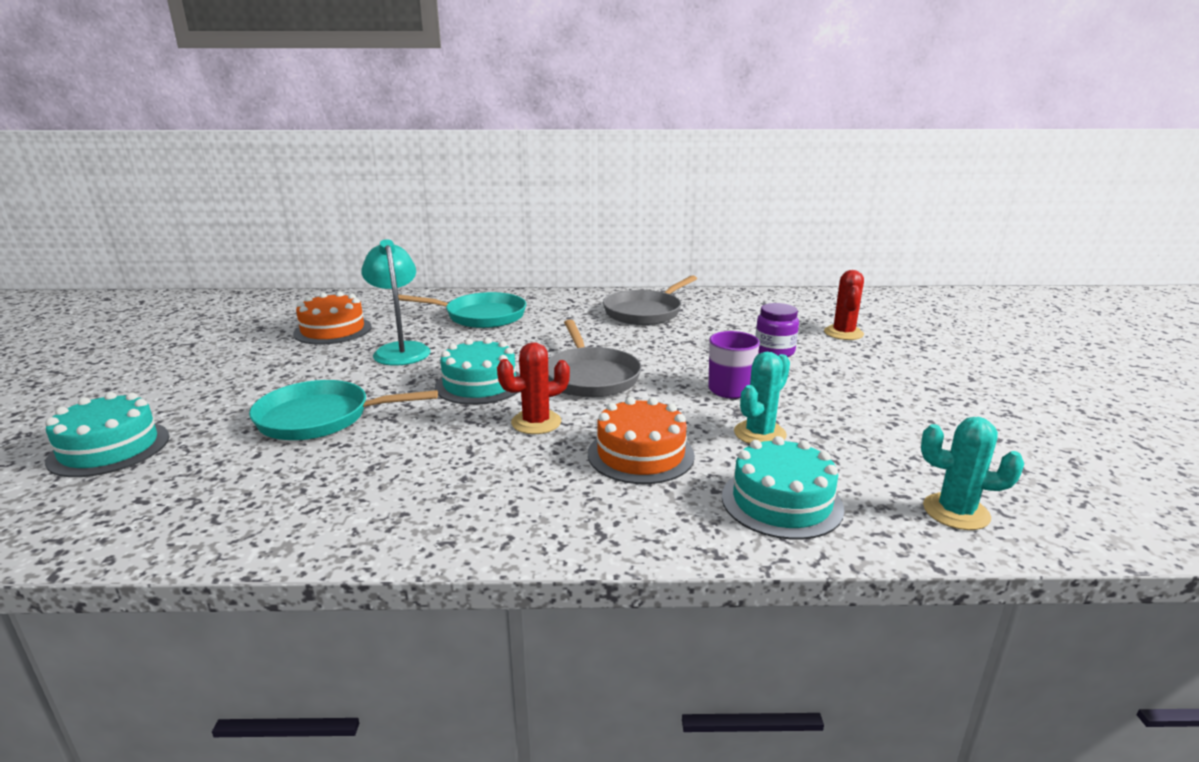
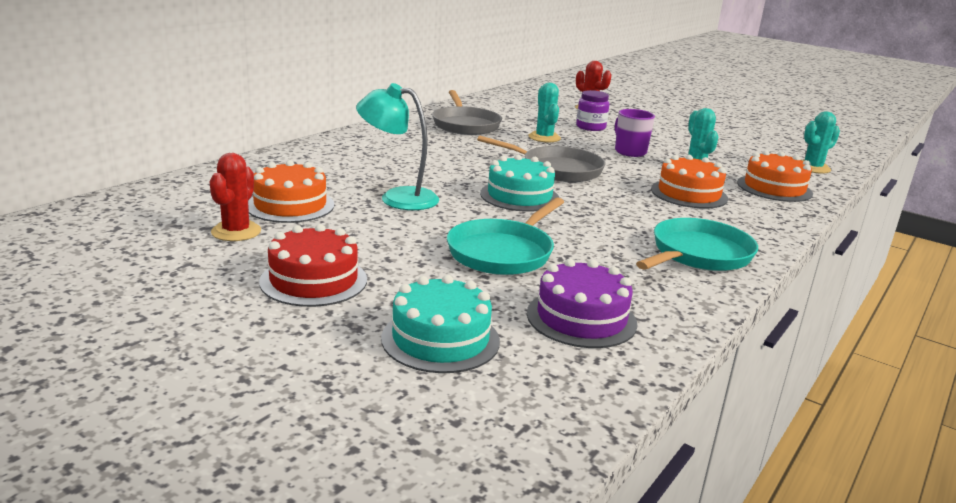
camera: 55 degrees left, 0 degrees up
turquoise pan [398,292,526,328] -> turquoise pan moved to [636,218,758,271]
red cactus [497,342,570,434] -> red cactus moved to [209,153,261,241]
turquoise cake [722,436,844,540] -> orange cake [737,150,813,202]
none -> red cake [259,224,367,307]
none -> purple cake [527,259,638,348]
none -> turquoise cactus [528,83,561,142]

